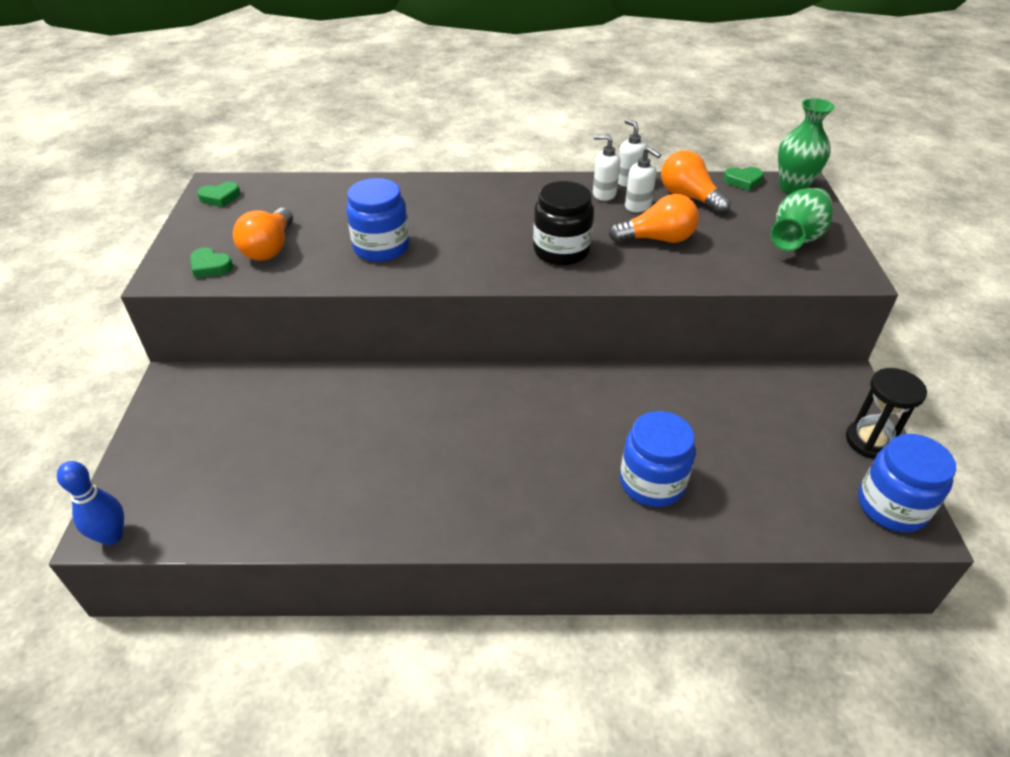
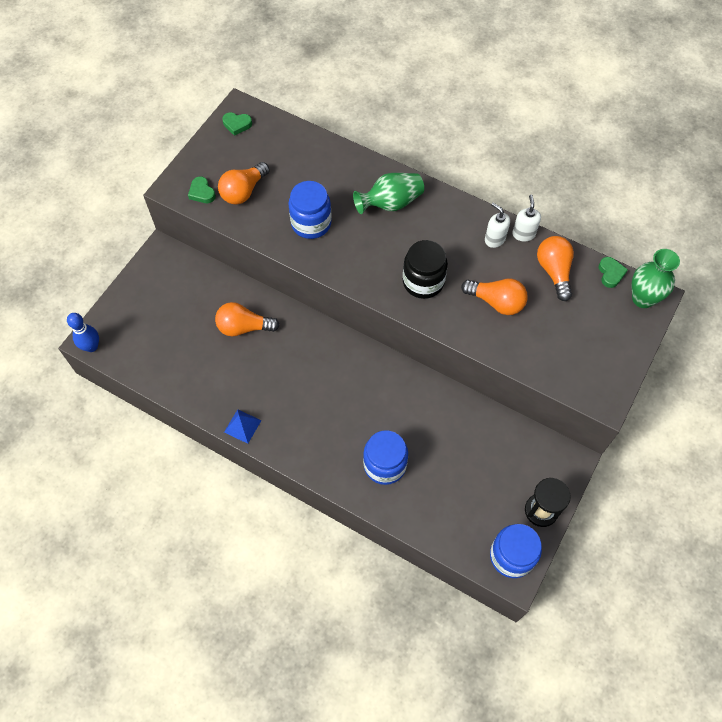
camera: 30 degrees right, 20 degrees up
white soap dispenser [625,147,661,212] -> none
green heart [723,167,764,191] -> green heart turned 120 degrees counterclockwise [599,257,628,288]
green vase [770,188,833,251] -> green vase moved to [353,173,424,214]
none -> orange light bulb [215,302,280,336]
none -> blue pyramid [224,409,262,444]

